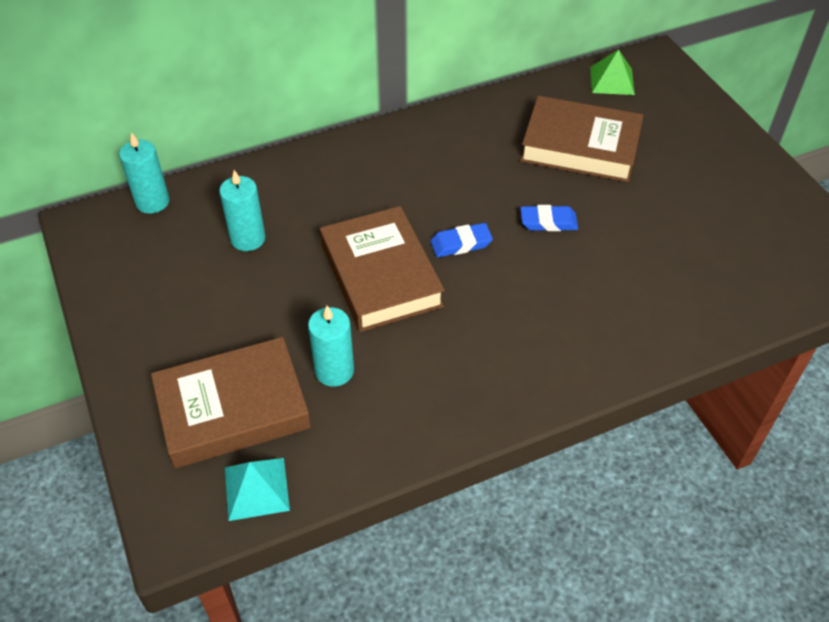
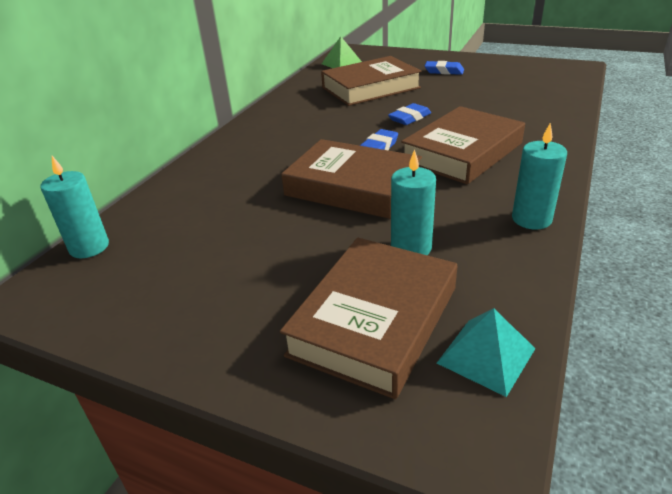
camera: 40 degrees left, 15 degrees down
turquoise candle [219,170,266,251] -> turquoise candle moved to [512,123,567,229]
none -> brown book [401,106,525,184]
none -> blue eraser [425,61,464,75]

